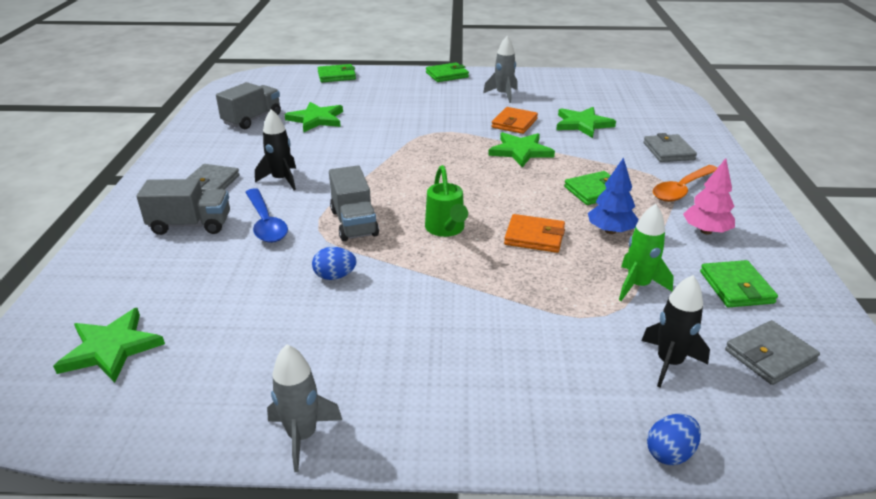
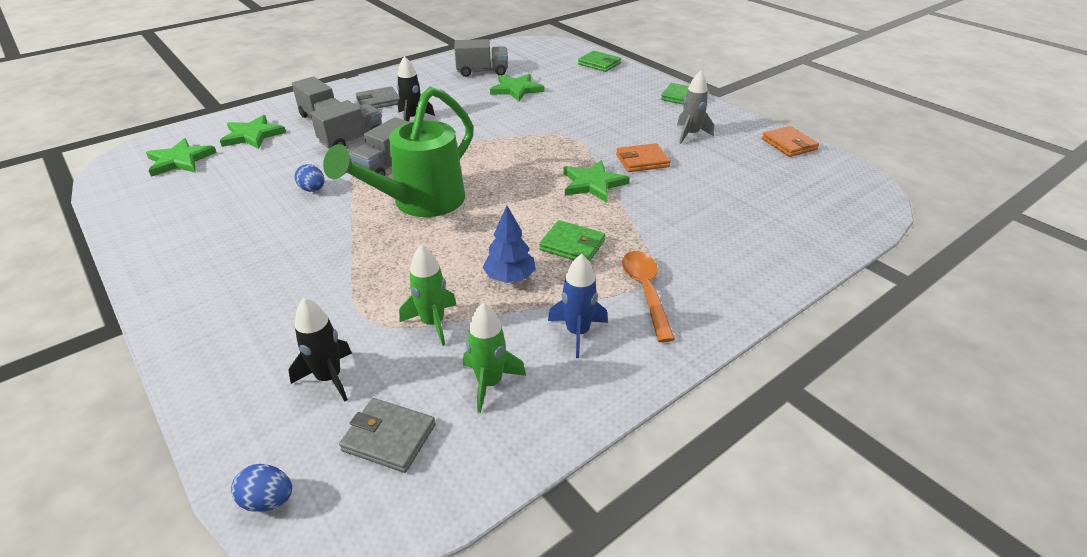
camera: 50 degrees right, 5 degrees up
blue spoon [245,188,288,243] -> grey truck [310,100,382,149]
grey rocket [267,345,342,472] -> none
green watering can [425,165,468,237] -> green watering can [323,86,474,217], size x1.93
orange wallet [504,214,565,253] -> orange wallet moved to [762,126,819,157]
green star [556,107,616,138] -> green star moved to [220,115,286,149]
grey wallet [643,133,697,162] -> none
blue egg [647,414,701,465] -> blue egg moved to [231,464,292,512]
orange spoon [653,165,717,202] -> orange spoon turned 75 degrees clockwise [622,251,675,342]
pink tree [683,158,735,235] -> blue rocket [548,254,608,358]
green wallet [700,260,778,308] -> green rocket [463,303,526,413]

